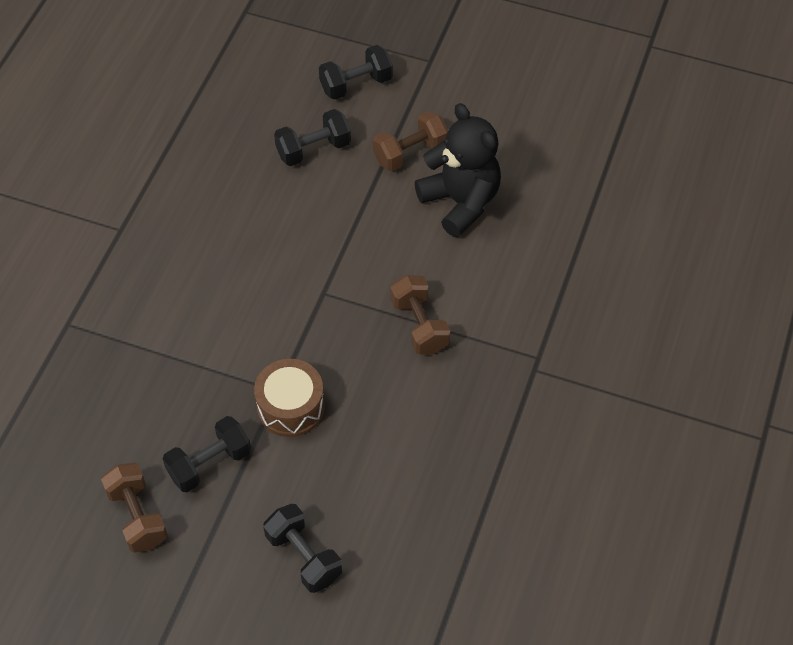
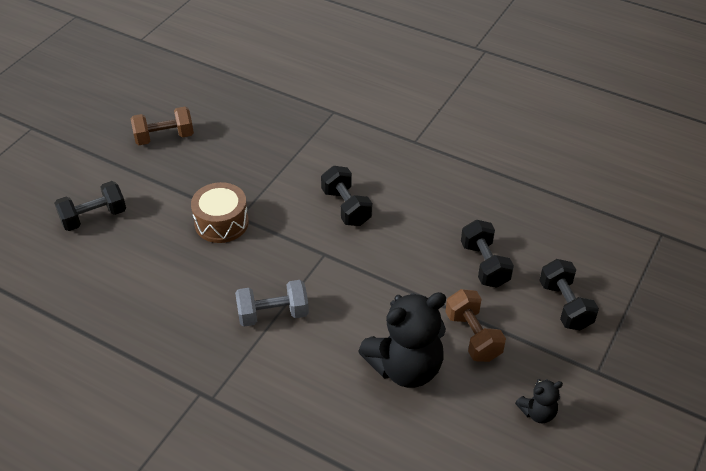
camera: 100 degrees right, 10 degrees down
black dumbbell [163,416,251,492] -> black dumbbell moved to [321,166,372,226]
brown dumbbell [390,275,450,354] -> grey dumbbell [235,280,309,327]
none -> black teddy bear [515,379,563,423]

